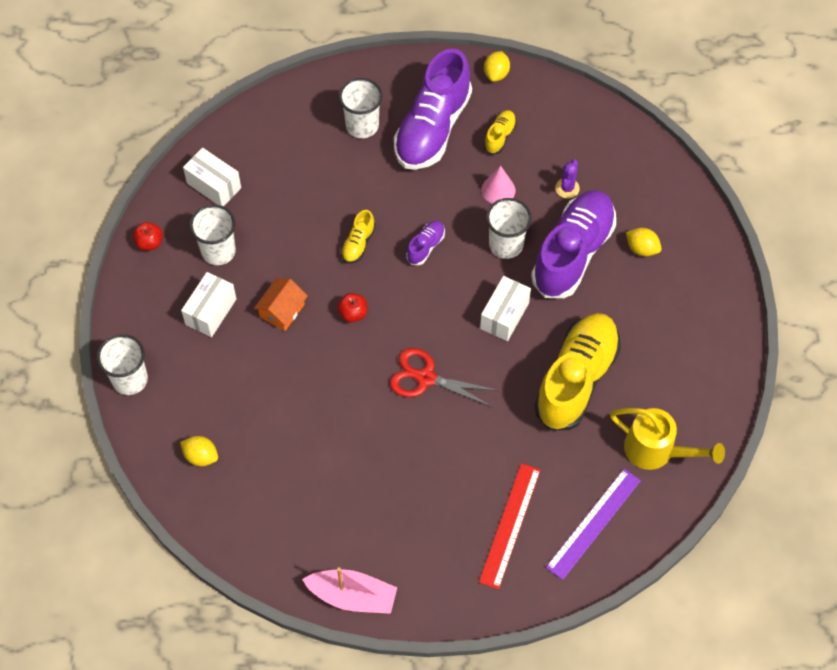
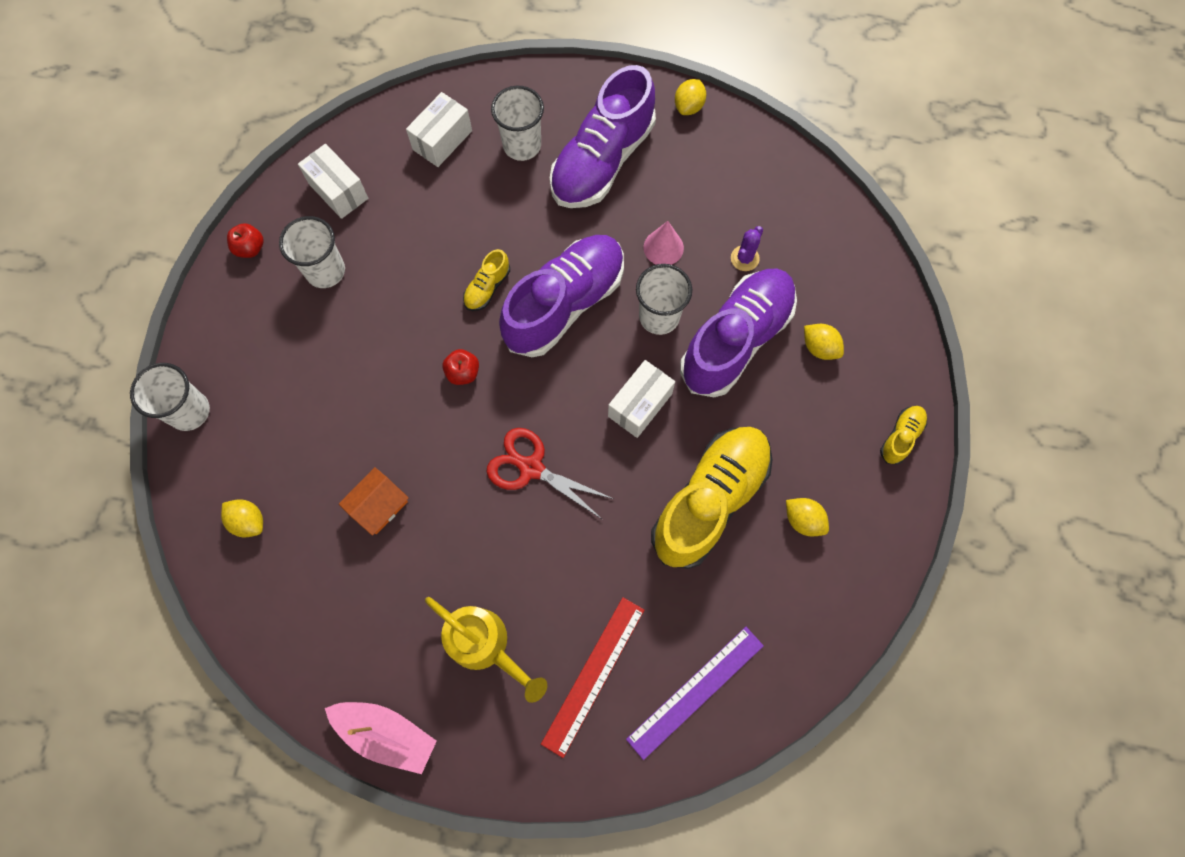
camera: 10 degrees right, 10 degrees up
white box [181,272,236,337] -> white box moved to [406,92,472,167]
orange house [254,278,308,331] -> orange house moved to [339,467,408,536]
purple shoe [406,221,445,265] -> purple shoe [499,235,624,357], size x2.35
yellow shoe [484,110,517,154] -> yellow shoe moved to [880,406,927,465]
yellow watering can [610,408,725,470] -> yellow watering can moved to [425,597,547,703]
none -> yellow lemon [786,498,829,536]

